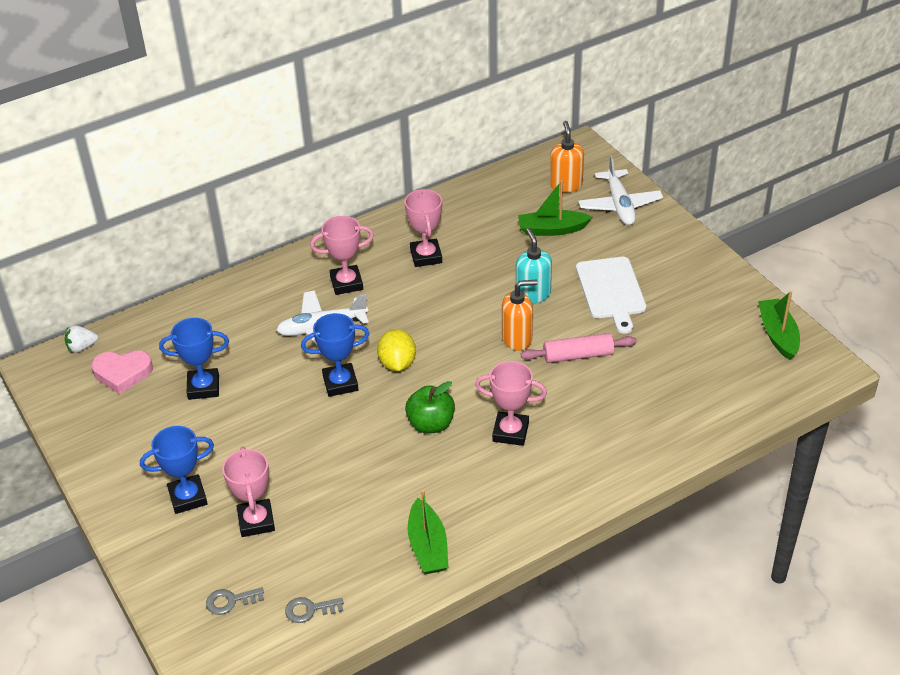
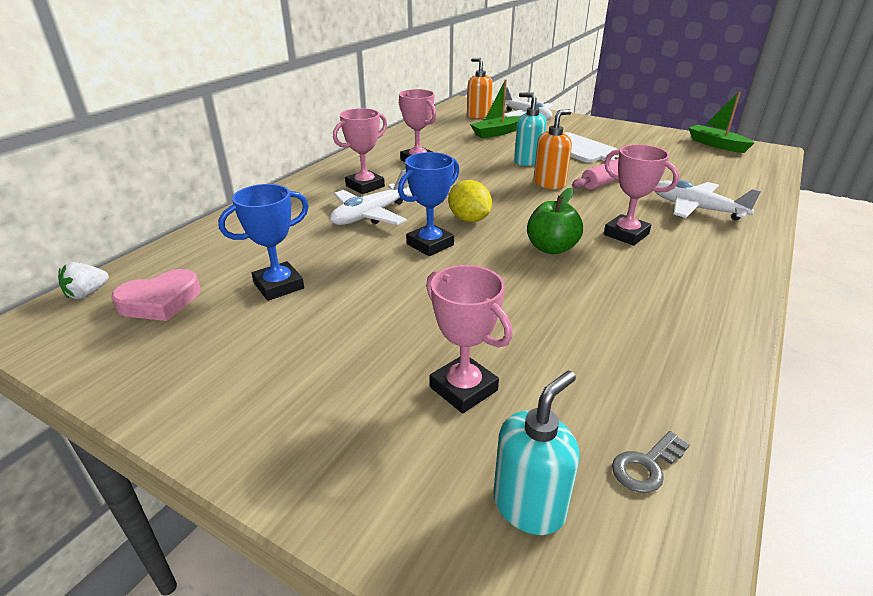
camera: 30 degrees left, 10 degrees down
blue trophy [140,426,214,514] -> none
grey key [206,587,264,615] -> turquoise soap dispenser [494,371,580,535]
green boat [408,490,449,574] -> none
pink trophy [475,361,547,446] -> pink trophy turned 60 degrees clockwise [604,144,679,246]
none -> white plane [655,180,761,221]

